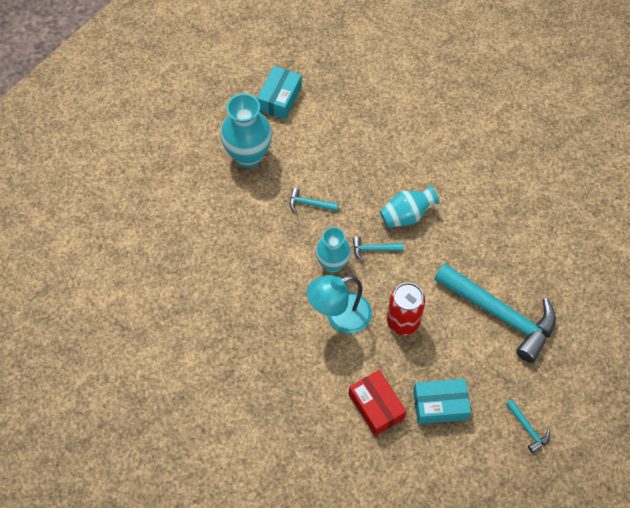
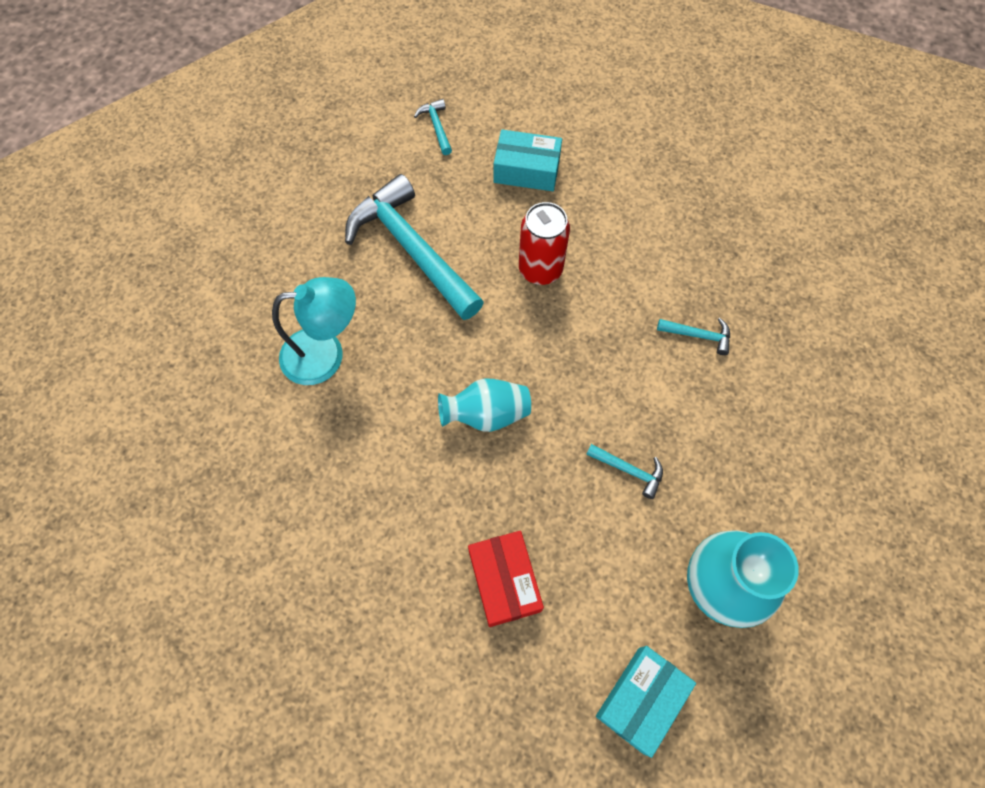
camera: 165 degrees left, 5 degrees up
turquoise lamp [307,275,372,334] -> turquoise lamp moved to [272,277,356,385]
turquoise vase [315,227,351,273] -> none
red box [349,370,407,436] -> red box moved to [468,531,544,627]
turquoise hammer [353,236,404,261] -> turquoise hammer moved to [657,318,730,355]

